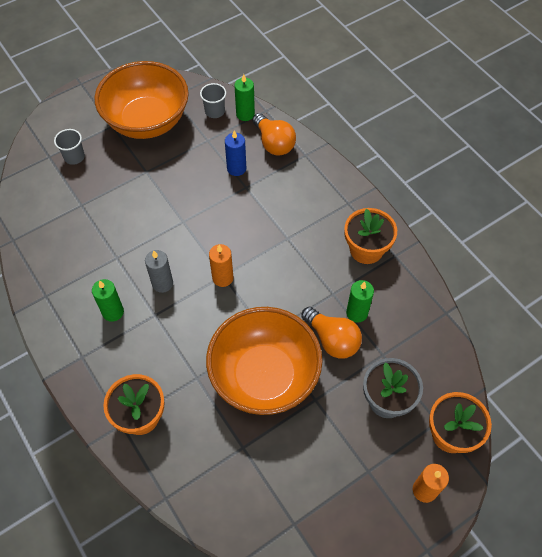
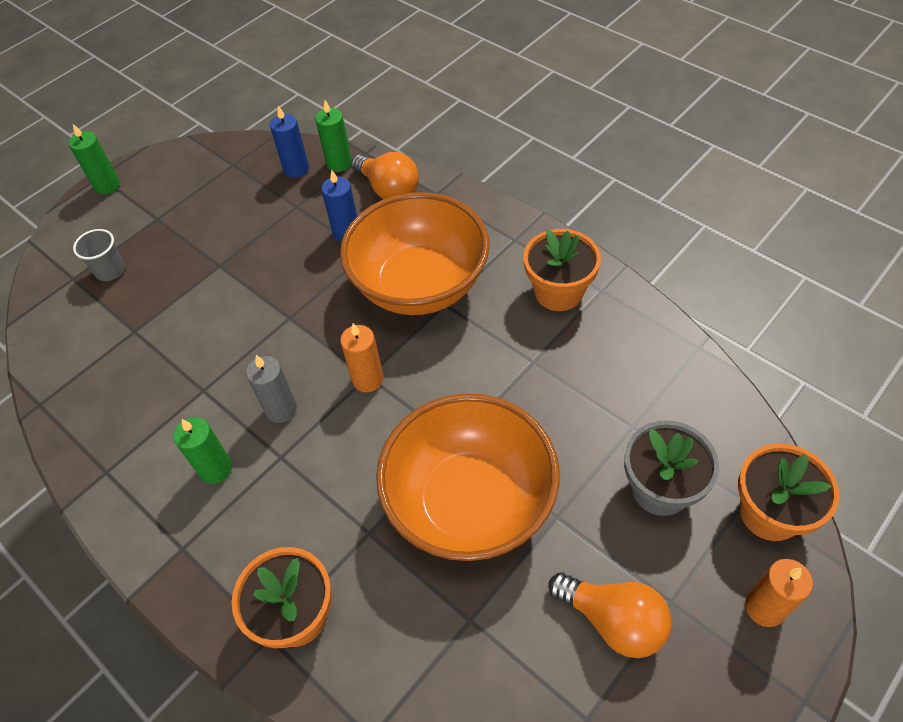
camera: 10 degrees left, 5 degrees down
orange bowl [95,61,189,139] -> orange bowl moved to [340,192,490,315]
grey cup [200,83,226,118] -> blue candle [270,106,309,178]
orange light bulb [301,307,362,359] -> orange light bulb moved to [548,572,672,658]
green candle [346,280,374,323] -> green candle moved to [69,124,120,194]

